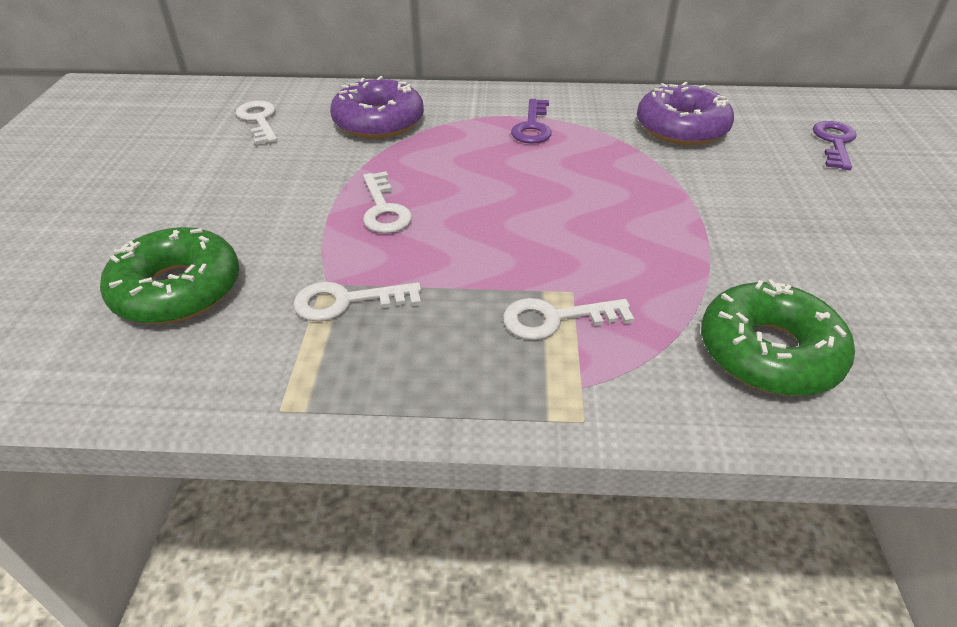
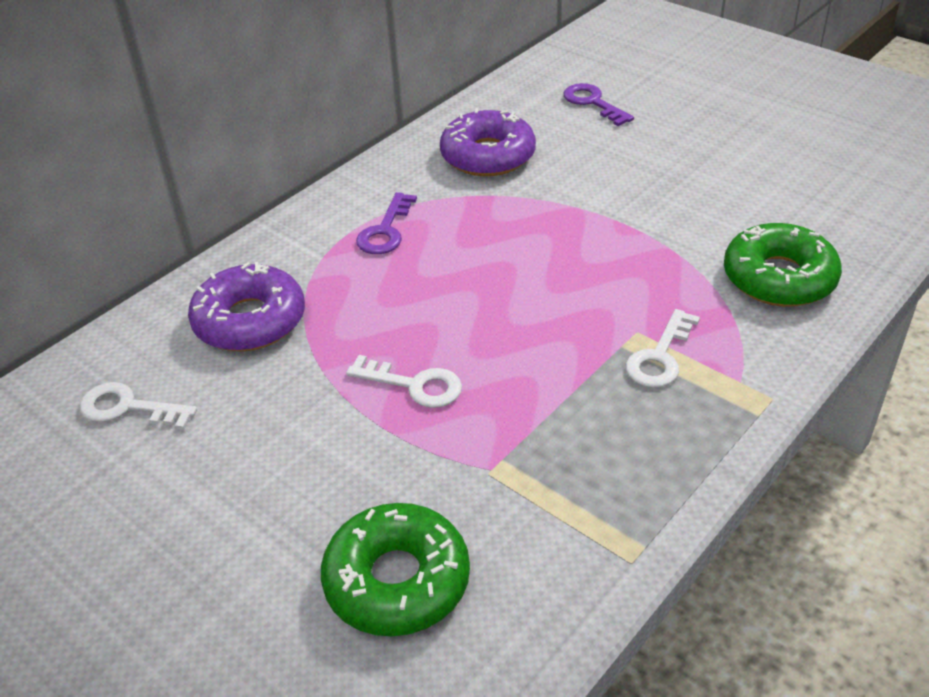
camera: 50 degrees left, 0 degrees up
white key [293,282,421,321] -> none
purple key [511,99,552,144] -> purple key turned 60 degrees clockwise [356,192,417,254]

